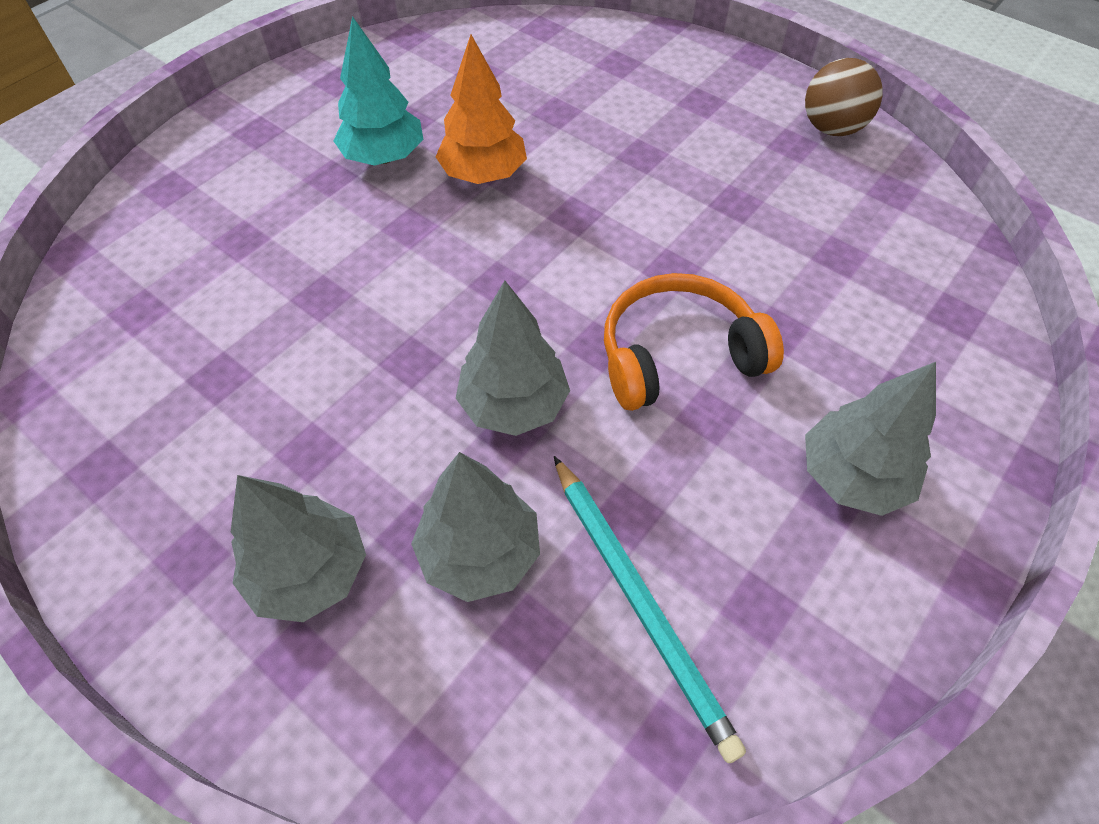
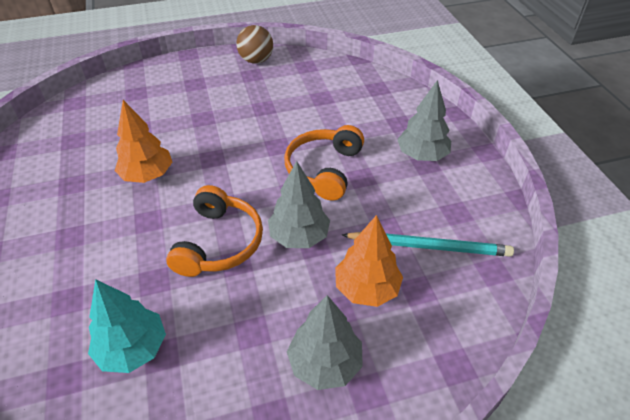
camera: 55 degrees left, 10 degrees down
turquoise tree [333,16,423,166] -> turquoise tree moved to [88,279,166,373]
grey tree [411,452,540,602] -> orange tree [335,215,403,307]
none -> orange headphones [166,185,263,277]

